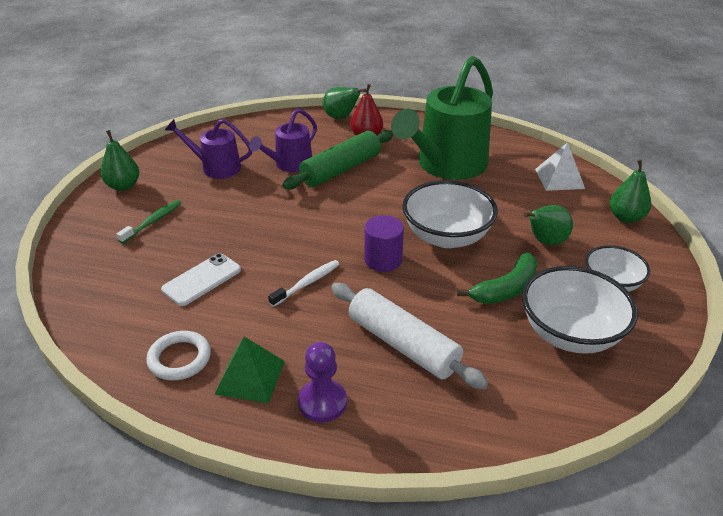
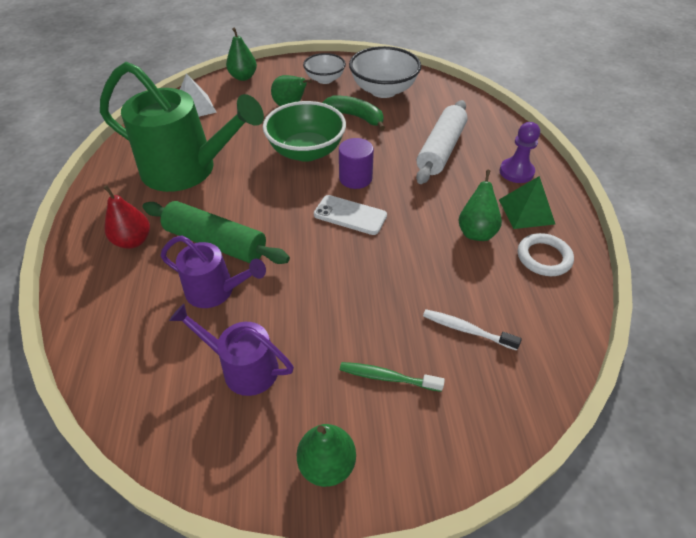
camera: 110 degrees left, 10 degrees up
white phone [161,253,241,306] -> white phone moved to [314,195,387,235]
purple watering can [165,119,252,179] -> purple watering can turned 120 degrees clockwise [169,304,294,396]
white toothbrush [268,260,340,307] -> white toothbrush moved to [423,309,522,350]
green pear [323,87,366,119] -> green pear moved to [458,170,502,241]
white bowl [402,180,498,248] -> green bowl [263,101,346,162]

